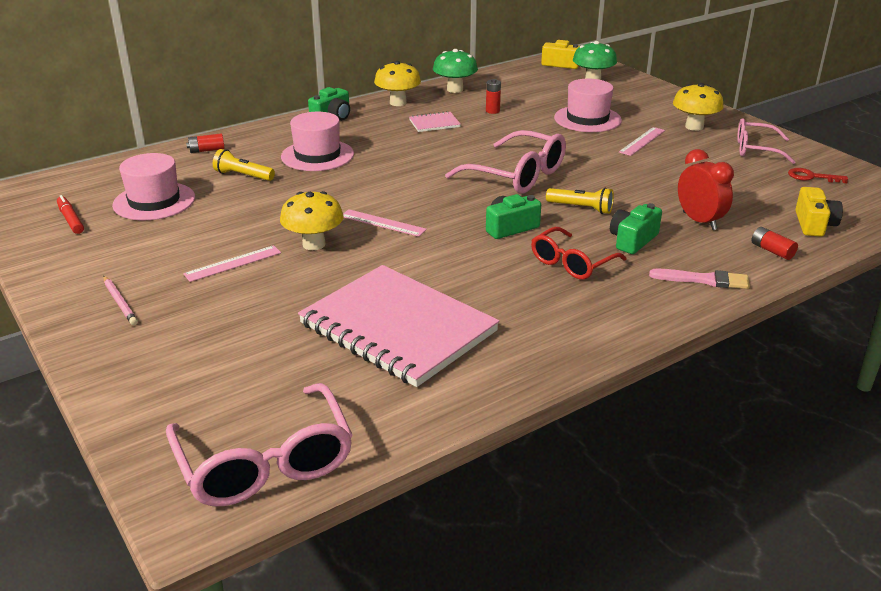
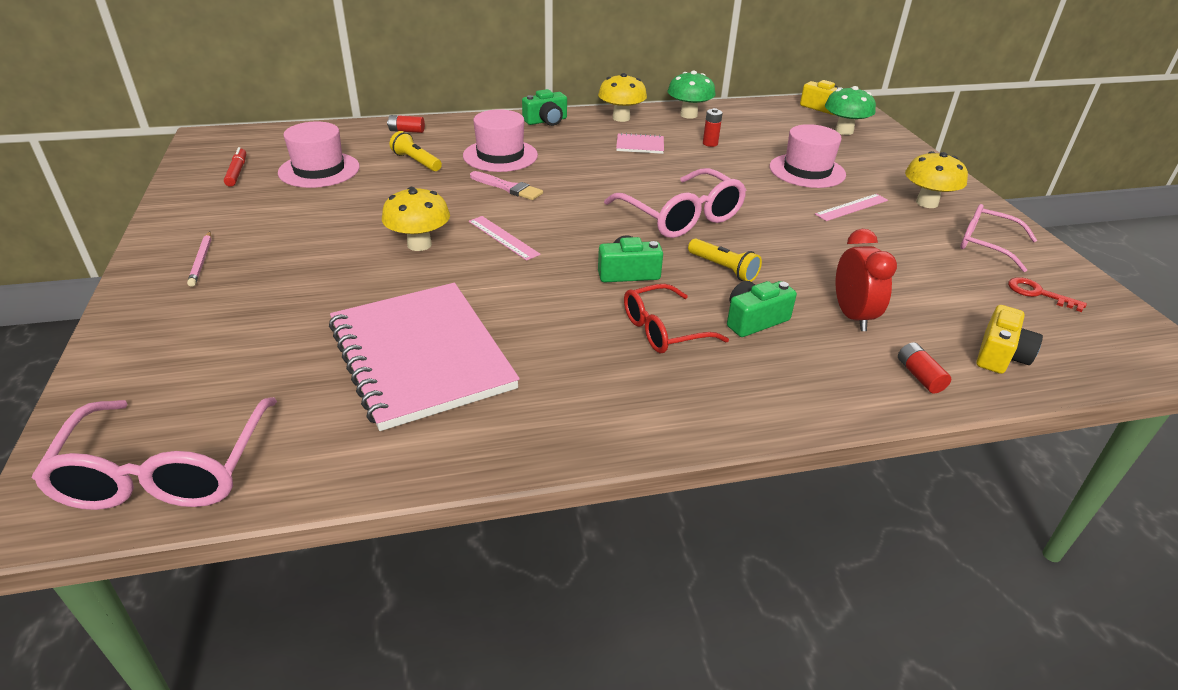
camera: 20 degrees right, 5 degrees up
pink ruler [183,245,281,282] -> none
pink brush [649,269,750,289] -> pink brush moved to [470,171,543,200]

